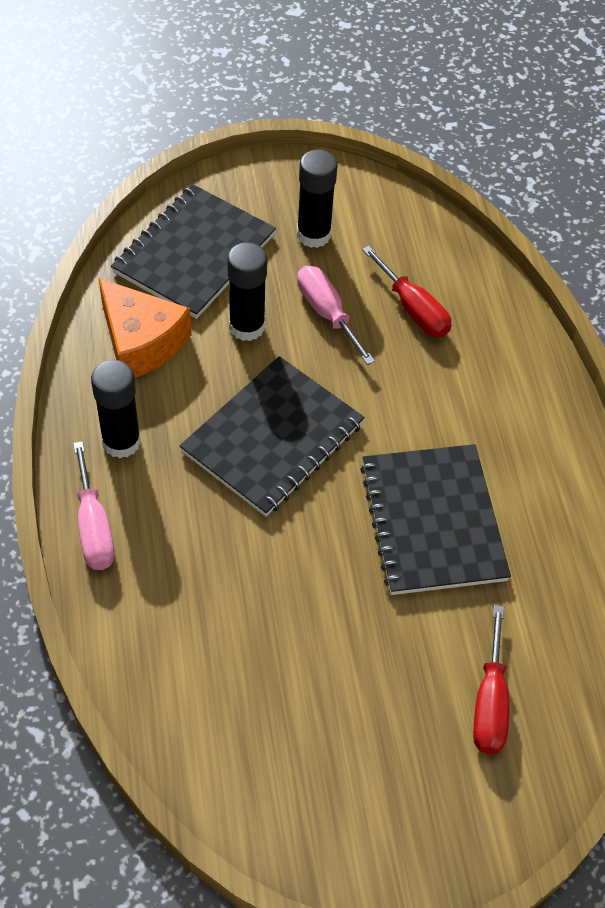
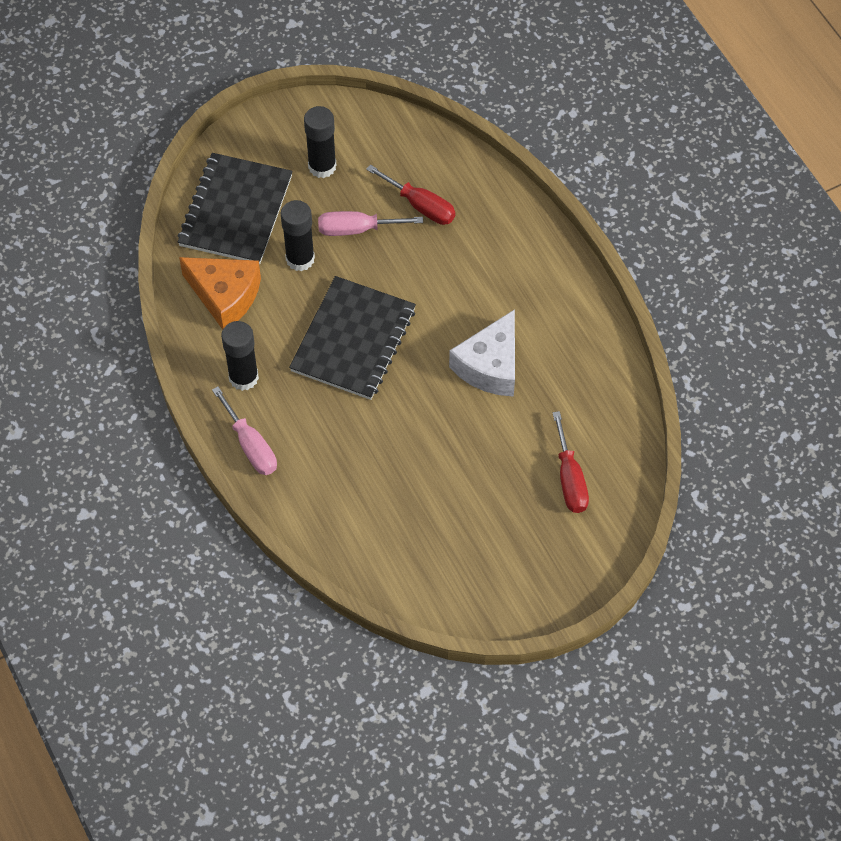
camera: 15 degrees left, 5 degrees up
pink screwdriver [297,266,375,365] -> pink screwdriver turned 45 degrees counterclockwise [318,211,423,236]
black notebook [360,444,511,595] -> white cheese [449,309,515,397]

